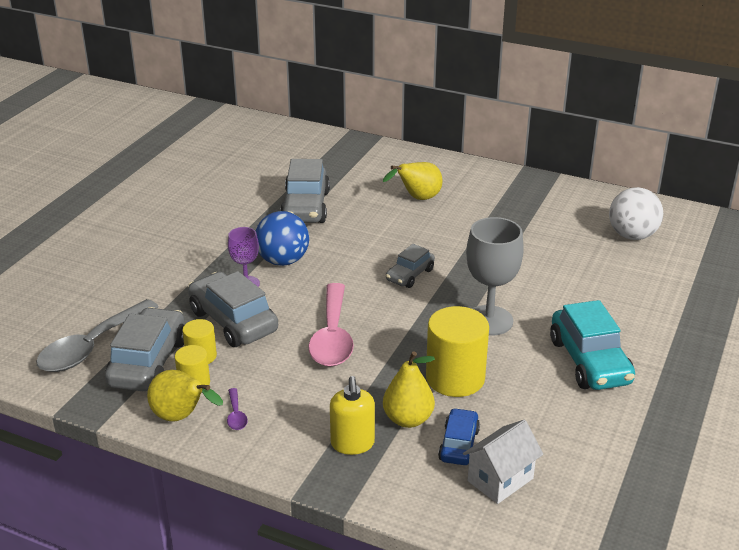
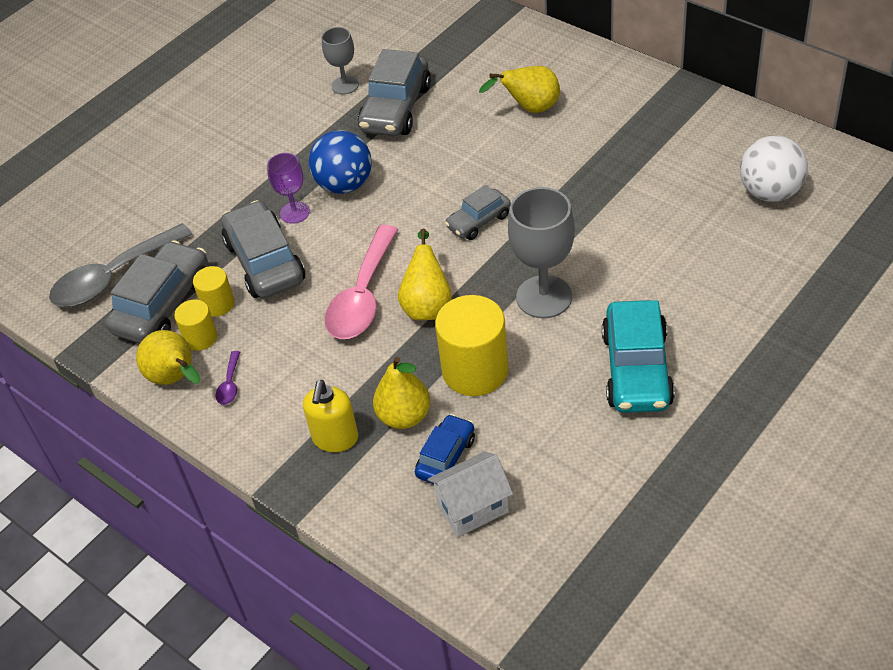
camera: 20 degrees right, 15 degrees up
none -> grey goblet [322,27,359,94]
none -> yellow pear [398,229,452,320]

